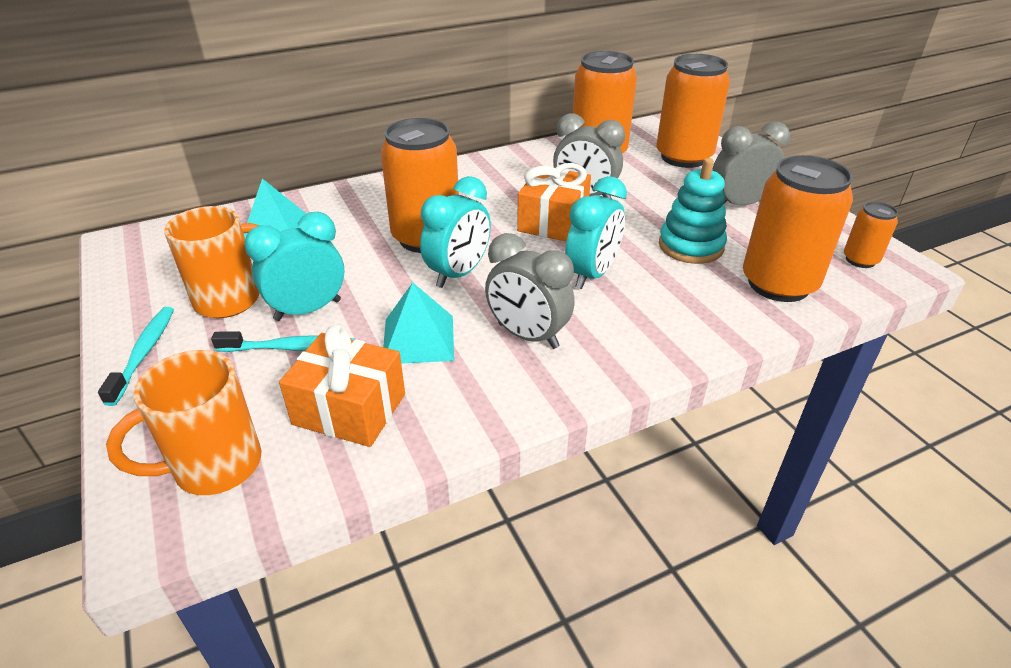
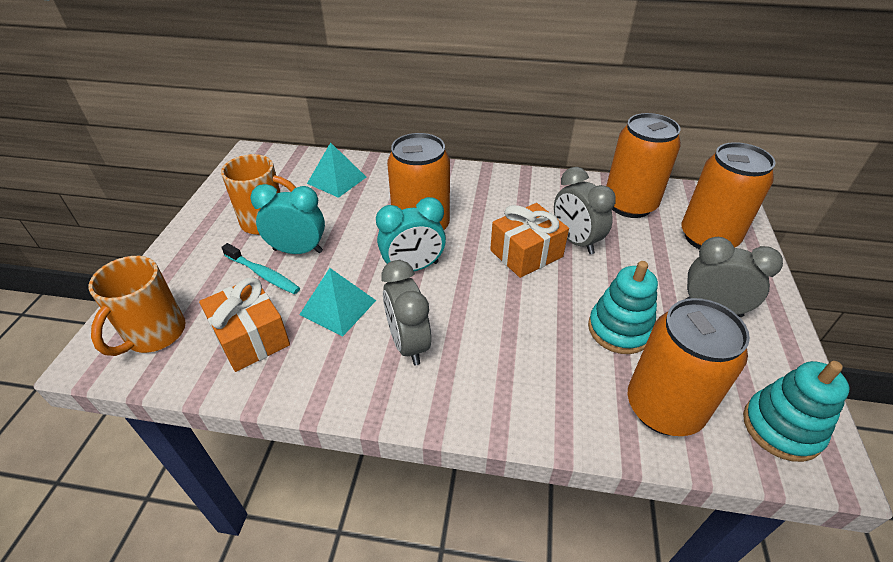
camera: 35 degrees right, 5 degrees up
turquoise toothbrush [98,307,174,406] -> none
orange mug [106,350,261,495] -> orange mug turned 75 degrees counterclockwise [88,256,186,356]
turquoise clock [565,176,627,289] -> none
orange can [844,202,898,268] -> turquoise stacking toy [743,361,849,462]

